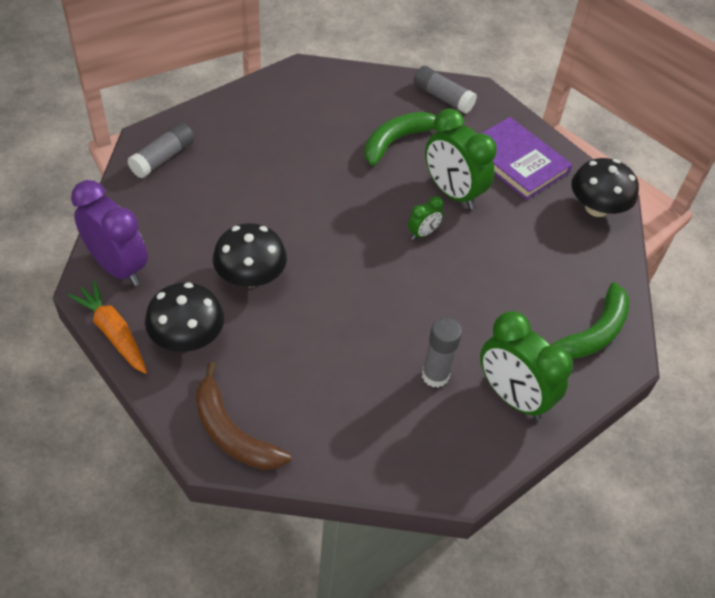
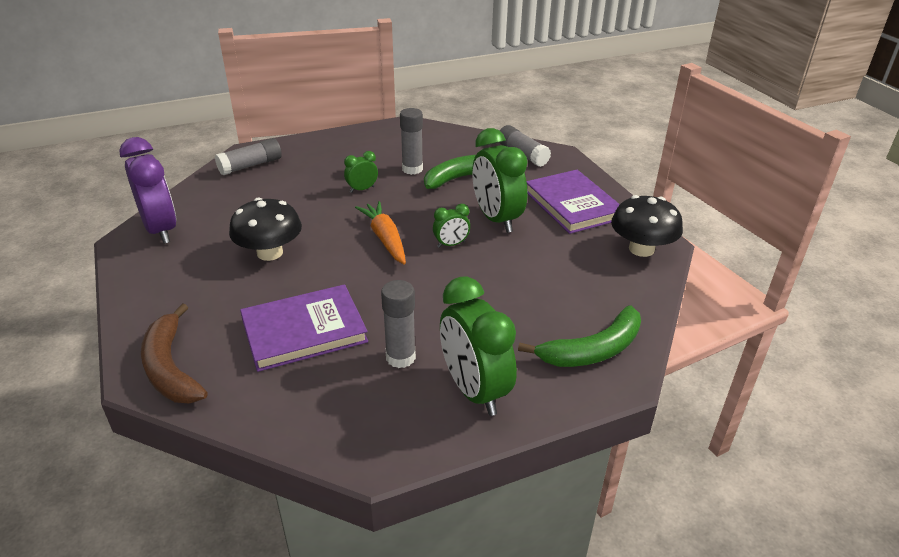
camera: 20 degrees right, 15 degrees down
orange carrot [68,280,147,374] -> orange carrot moved to [355,201,406,265]
black mushroom [145,282,224,352] -> none
none -> purple book [240,284,368,372]
none -> green clock [344,151,378,193]
none -> grey glue stick [400,108,423,175]

